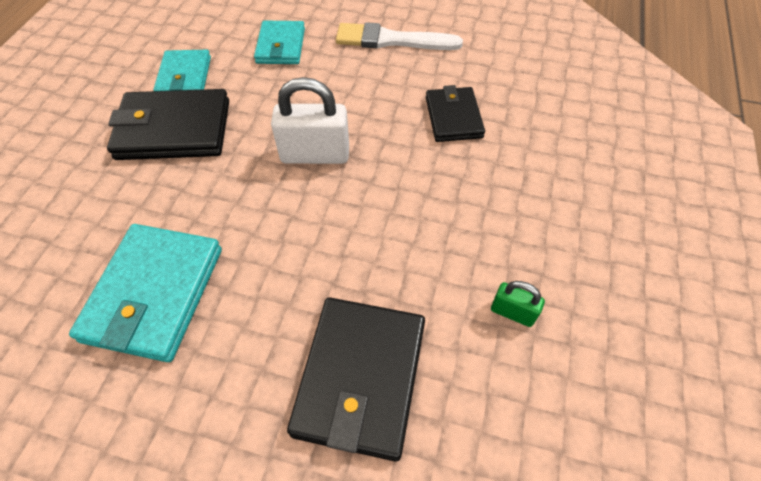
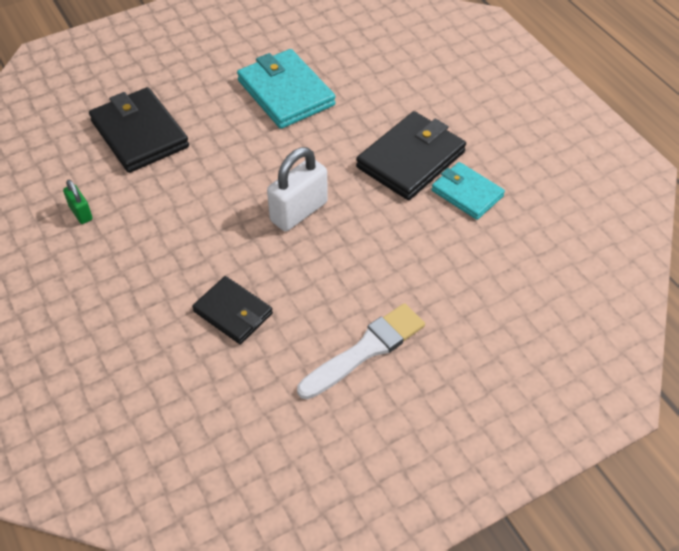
camera: 135 degrees right, 5 degrees down
turquoise wallet [254,21,305,64] -> none
green padlock [491,281,545,327] -> green padlock turned 75 degrees clockwise [63,179,93,224]

